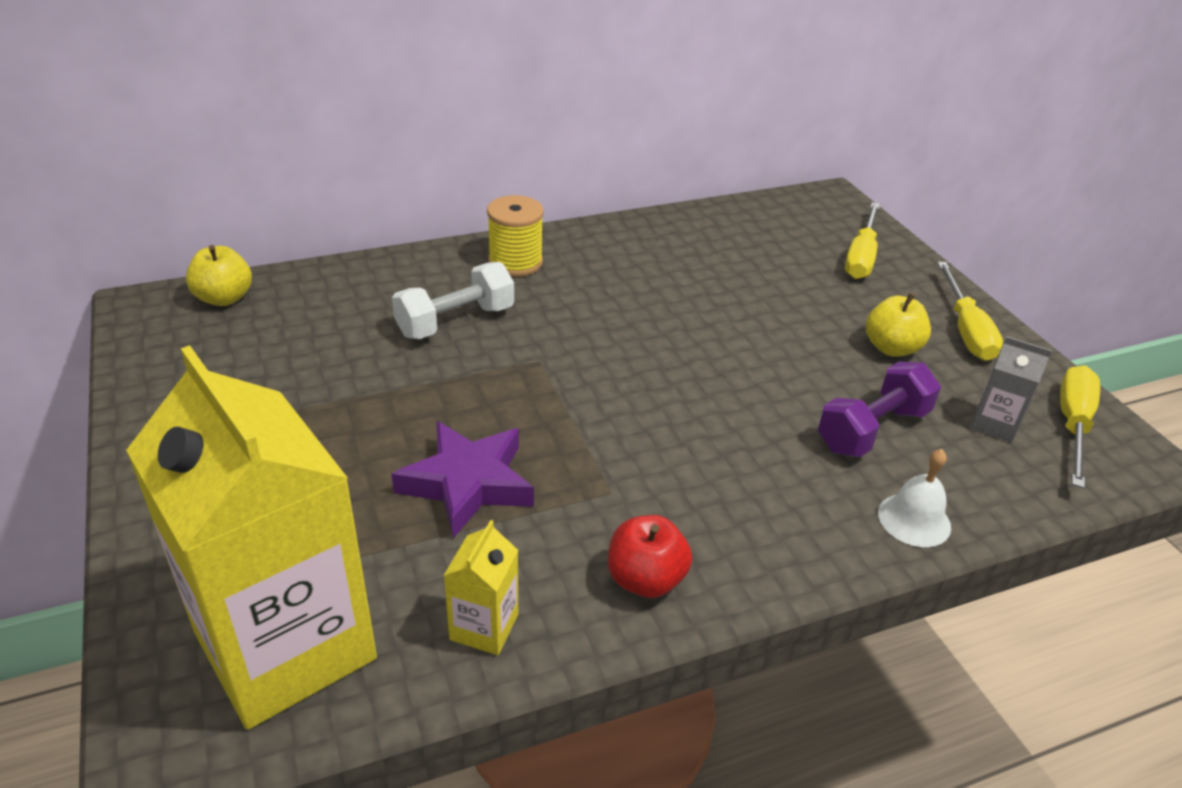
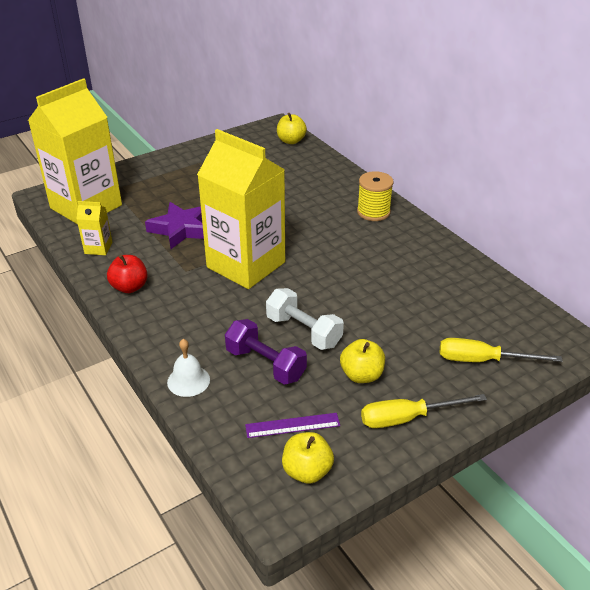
camera: 80 degrees right, 0 degrees up
white dumbbell [392,262,514,339] -> white dumbbell moved to [266,288,344,350]
grey carton [970,336,1052,443] -> purple ruler [245,413,340,438]
yellow screwdriver [1060,365,1100,488] -> yellow apple [282,432,334,484]
none -> yellow carton [197,129,285,289]

